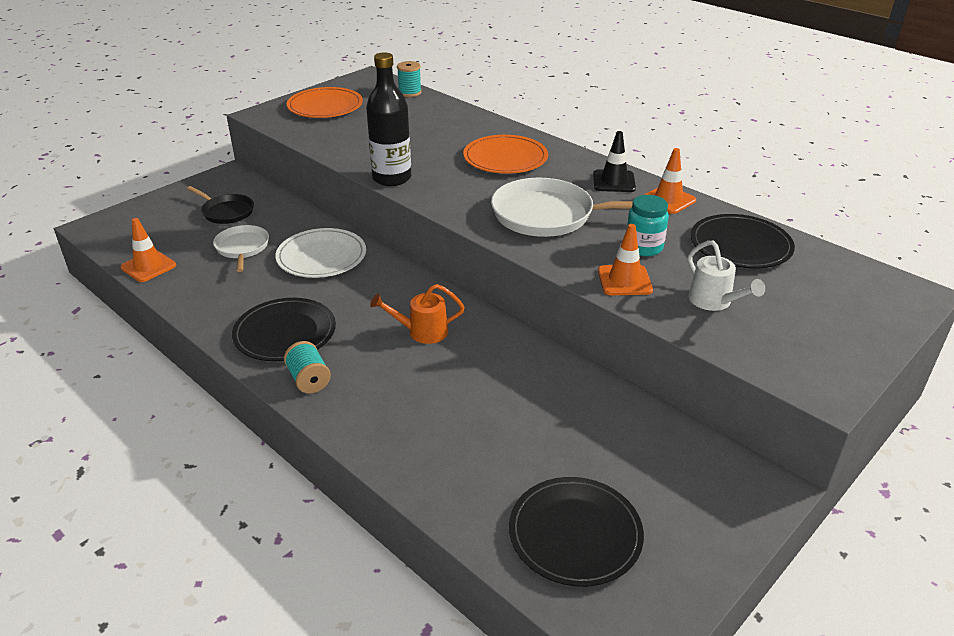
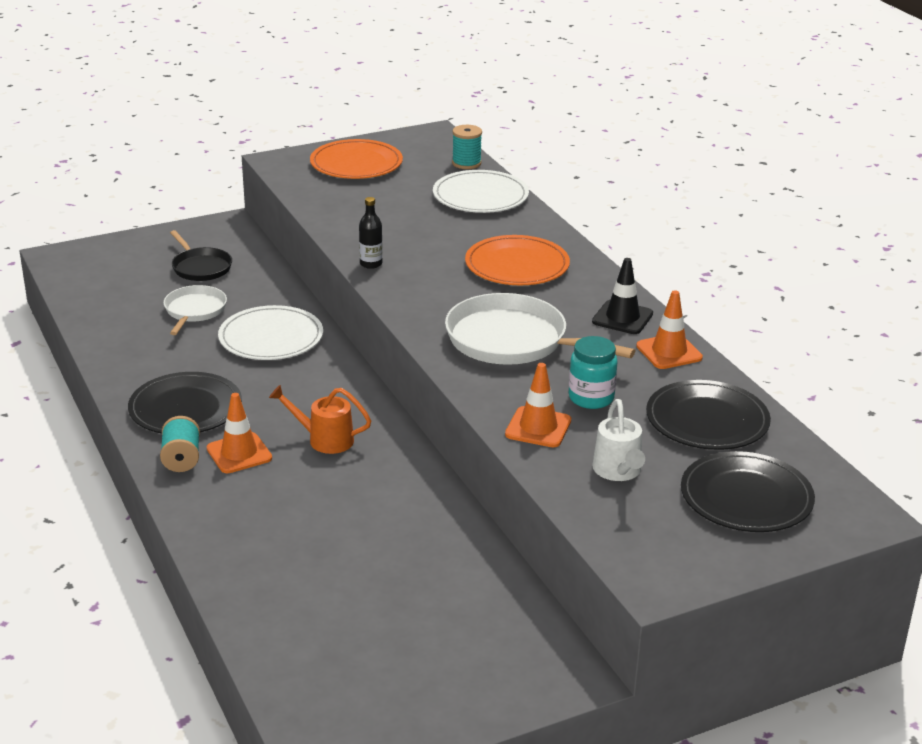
camera: 20 degrees right, 5 degrees down
orange traffic cone [121,218,176,282] -> orange traffic cone moved to [207,393,272,473]
black bottle [366,52,411,186] -> black bottle [359,197,383,269], size x0.49
black plate [509,477,644,587] -> black plate moved to [681,451,815,532]
none -> white plate [433,170,529,213]

